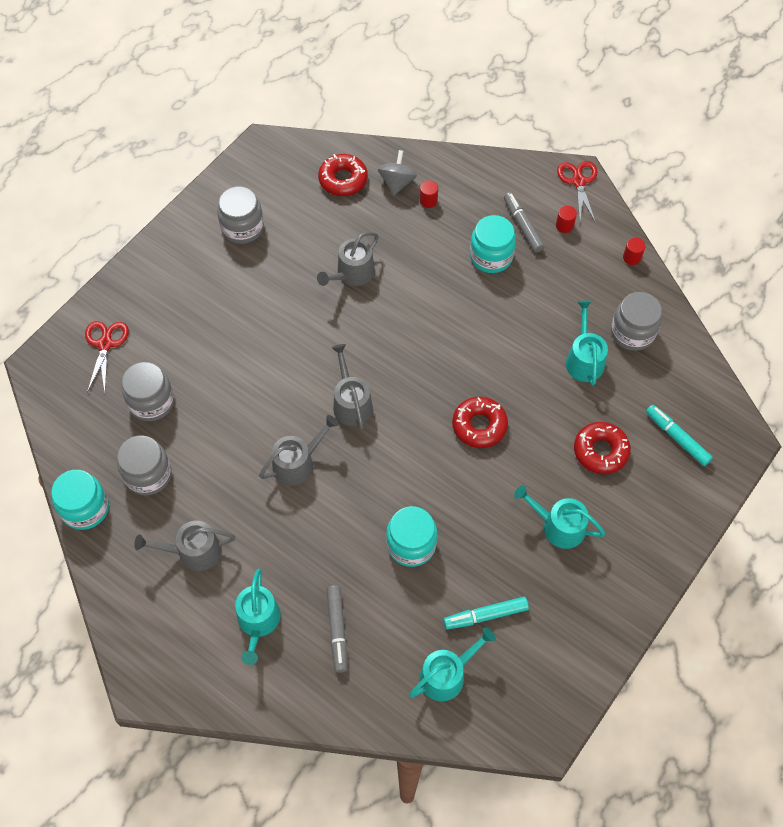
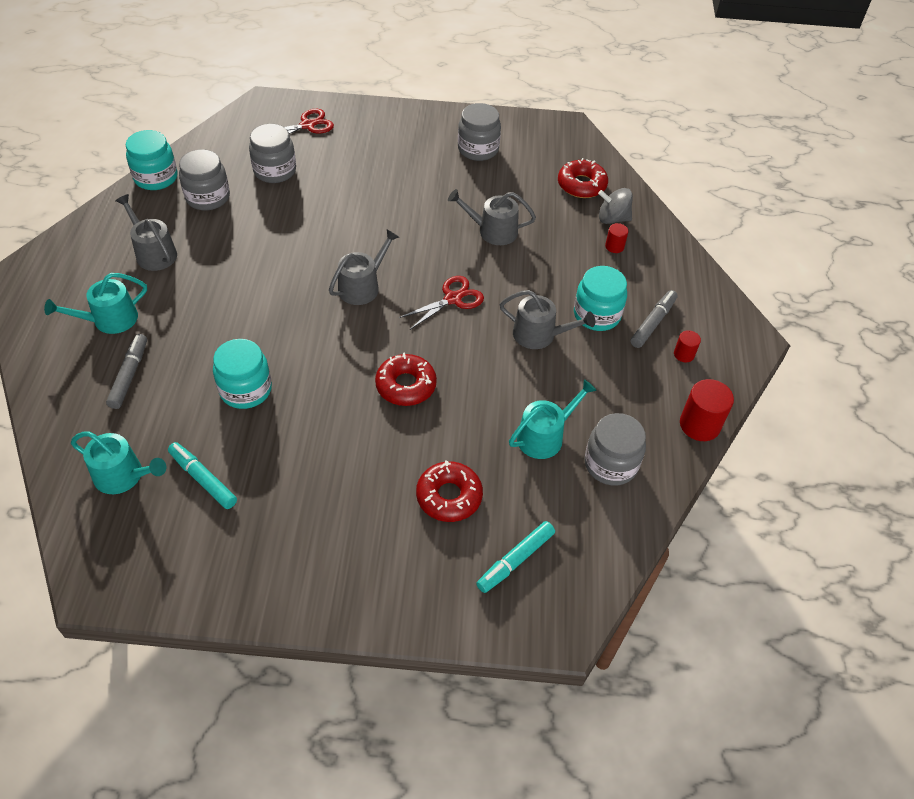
camera: 55 degrees right, 10 degrees down
grey watering can [259,415,339,486] -> grey watering can moved to [500,290,595,349]
grey marker [326,585,347,673] -> grey marker turned 135 degrees clockwise [106,334,147,409]
grey spinning top [378,150,417,196] -> grey spinning top turned 150 degrees counterclockwise [598,188,633,224]
turquoise watering can [514,485,605,549] -> none
red scissors [557,161,597,223] -> red scissors moved to [399,276,484,330]
red cylinder [623,238,645,265] -> red cylinder [680,379,734,441], size x1.84
turquoise marker [646,405,713,466] -> turquoise marker turned 150 degrees counterclockwise [476,521,555,593]

